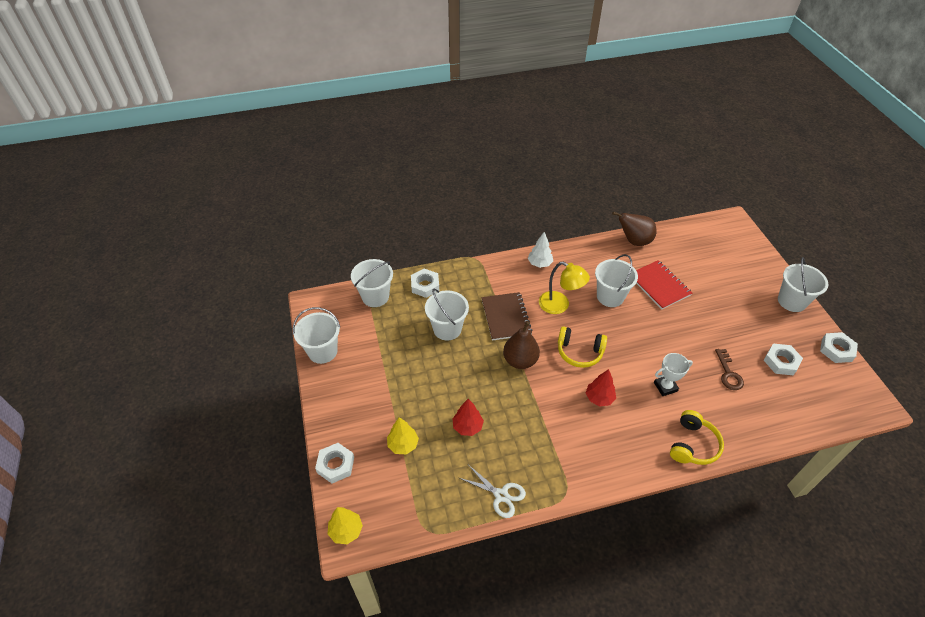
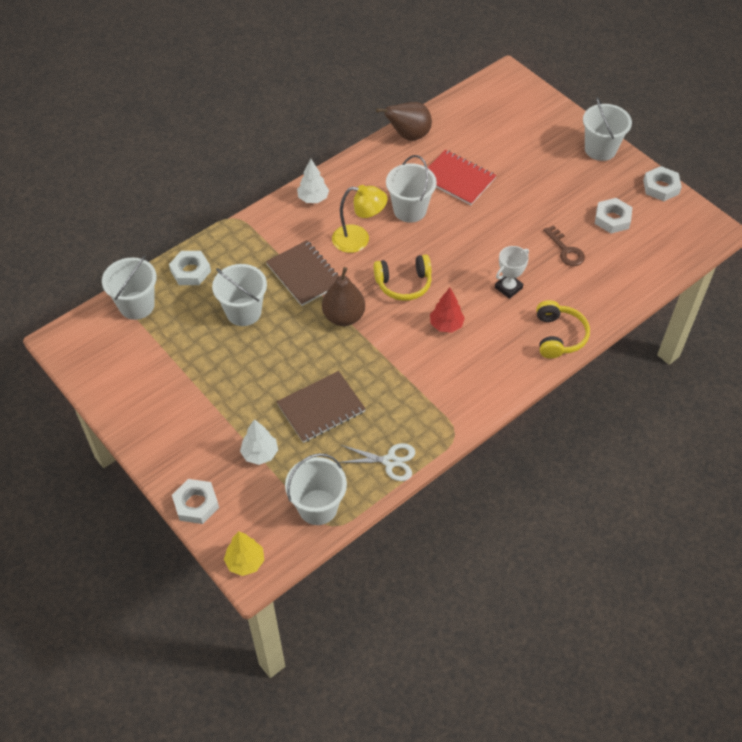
camera: 25 degrees left, 5 degrees up
white bucket [293,307,340,364] -> white bucket moved to [285,453,347,525]
yellow tree [387,417,419,454] -> white tree [240,419,278,465]
red tree [452,399,484,436] -> brown notebook [277,371,366,443]

